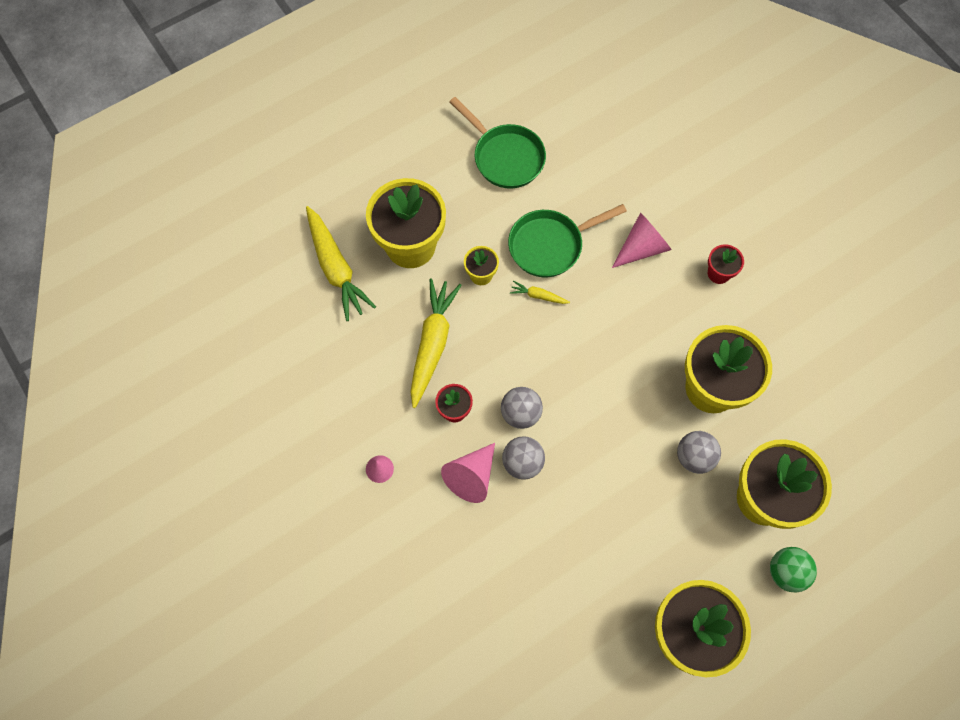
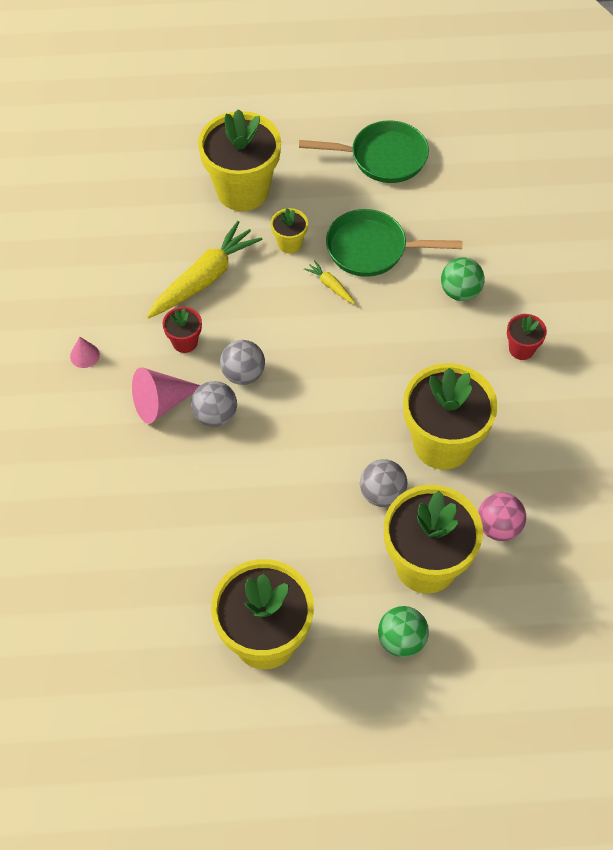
camera: 30 degrees right, 10 degrees down
yellow carrot [306,206,376,321] -> none
green pan [449,97,546,188] -> green pan turned 75 degrees counterclockwise [299,120,429,183]
pink cone [612,213,672,268] -> green ball [441,257,484,301]
none -> pink ball [478,493,526,541]

